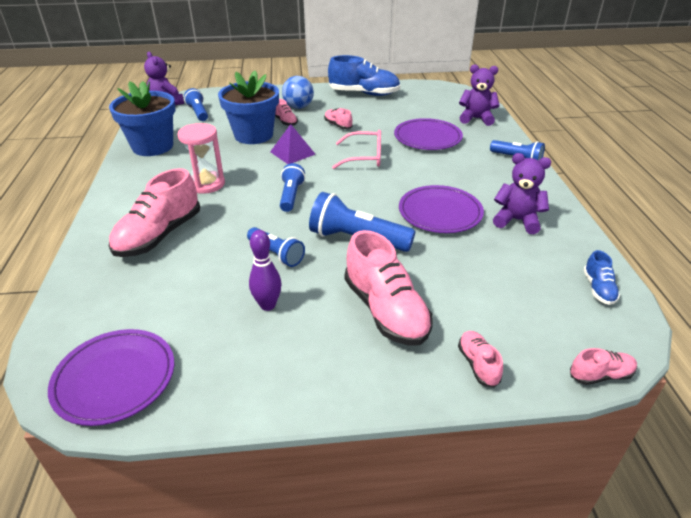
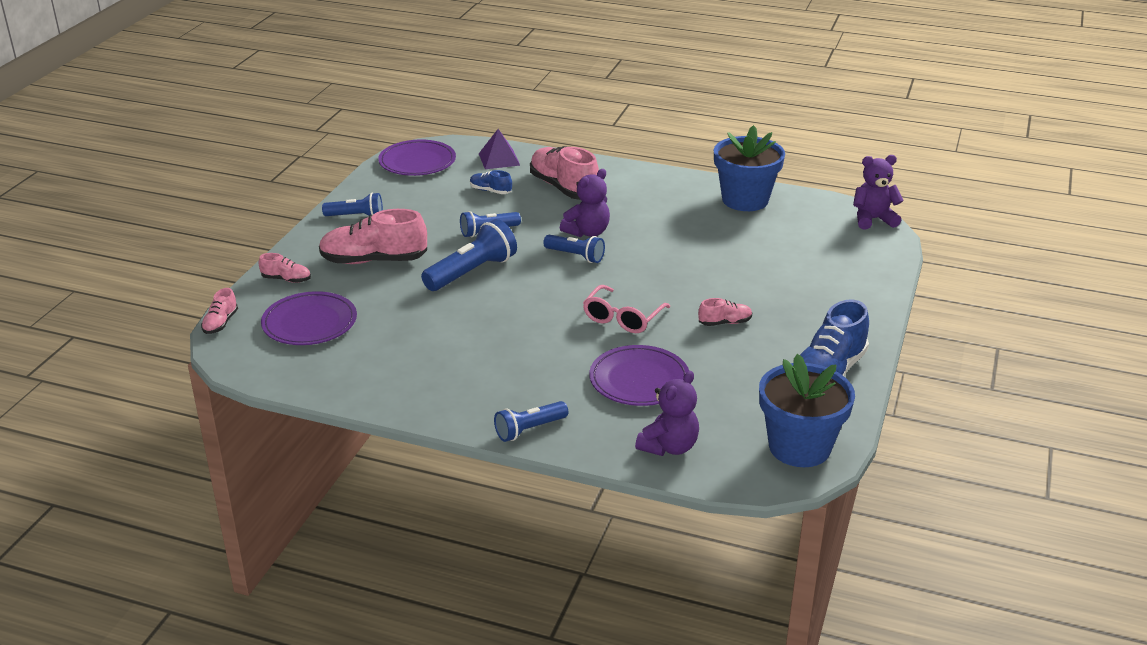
camera: 115 degrees right, 5 degrees down
pink hourglass [177,123,225,194] -> none
blue flashlight [184,88,208,121] -> blue flashlight moved to [322,193,383,216]
blue flower pot [218,71,279,144] -> blue flower pot moved to [759,354,855,467]
purple bowling pin [249,230,282,311] -> none
purple pyramid [270,124,315,164] -> purple pyramid moved to [479,129,520,169]
pink shoe [275,99,298,126] -> none
blue ball [282,76,314,109] -> none
purple plate [399,185,484,233] -> purple plate moved to [261,291,357,345]
purple teddy bear [493,153,551,234] -> purple teddy bear moved to [560,169,610,237]
blue shoe [583,250,620,305] -> blue shoe moved to [470,170,512,194]

